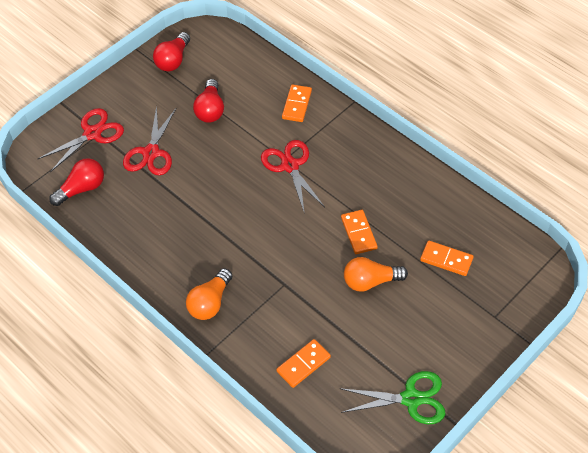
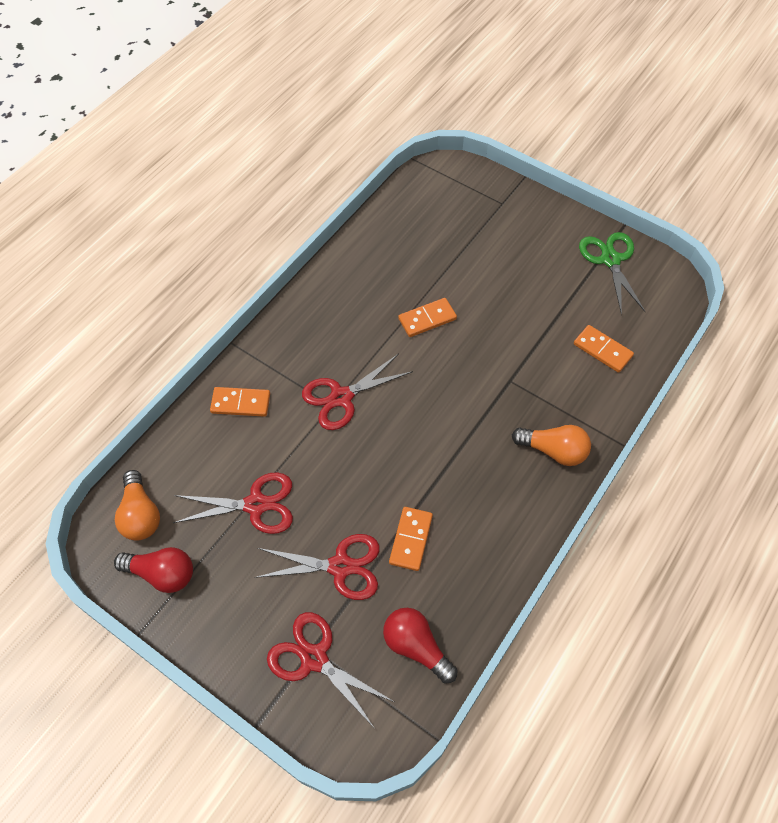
camera: 100 degrees left, 5 degrees up
red light bulb [193,79,224,123] -> red scissors [173,472,293,534]
orange light bulb [344,257,408,291] -> orange light bulb moved to [115,470,160,540]
orange domino [420,241,473,276] -> orange domino moved to [389,507,433,571]

